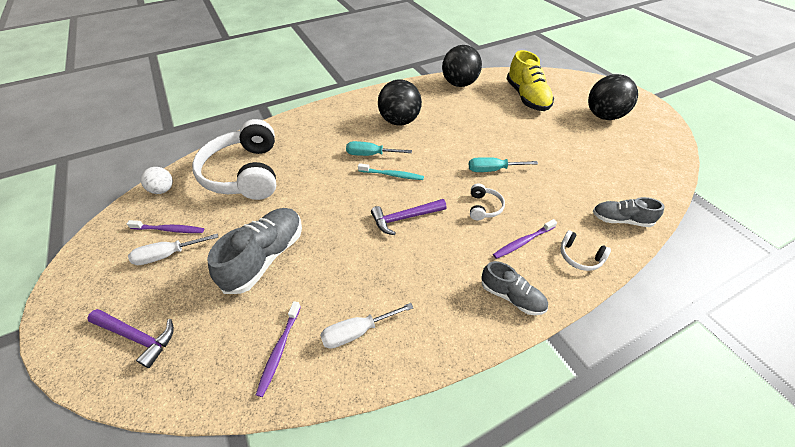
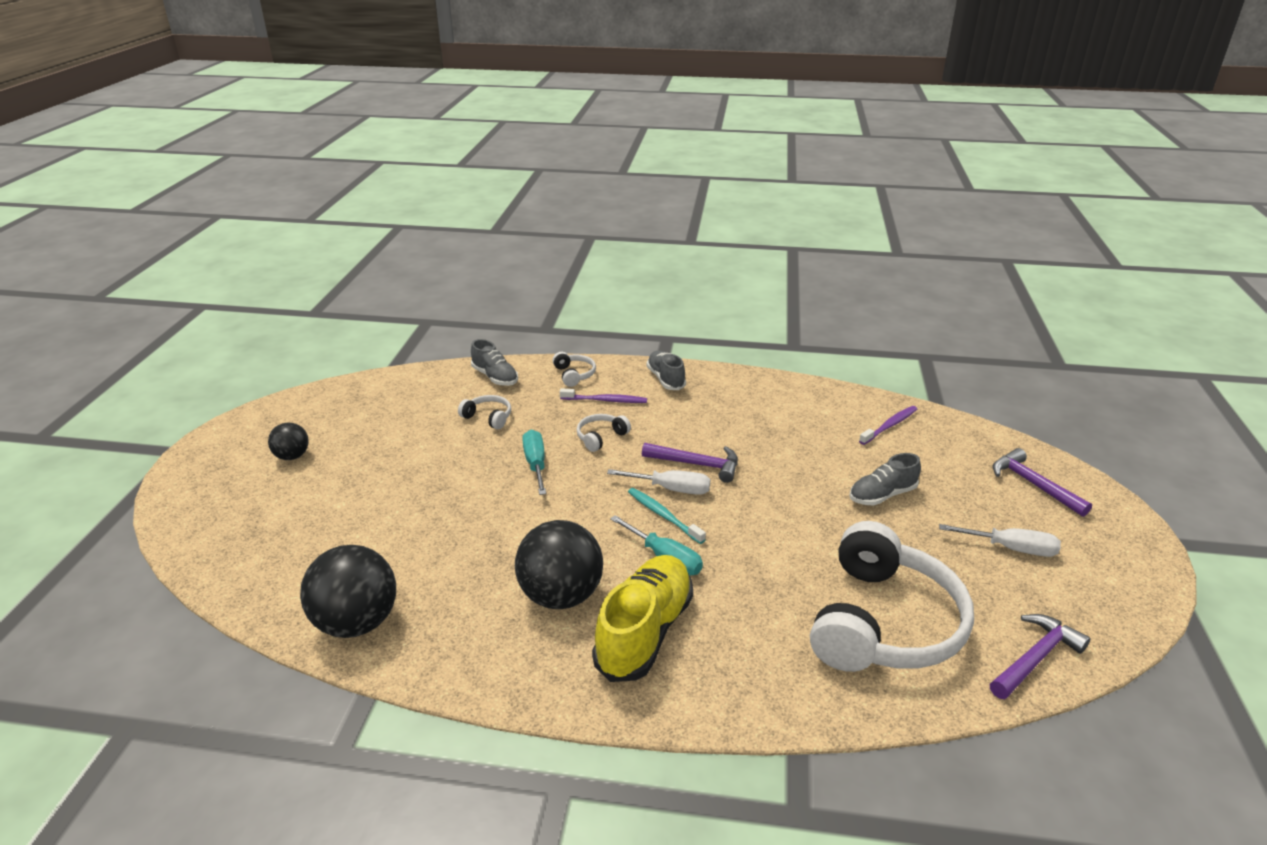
camera: 145 degrees left, 15 degrees down
purple toothbrush [127,220,204,233] -> none
white ball [141,167,173,194] -> purple hammer [990,614,1091,699]
grey shoe [207,208,302,294] -> grey shoe [849,453,921,505], size x0.59
white screwdriver [320,303,413,349] -> white screwdriver moved to [607,469,710,495]
turquoise screwdriver [469,157,538,172] -> turquoise screwdriver turned 135 degrees counterclockwise [522,430,546,495]
yellow shoe [507,50,554,111] -> yellow shoe moved to [592,555,693,682]
black ball [588,74,638,120] -> black ball [268,423,309,460], size x0.53
none -> white headphones [458,395,511,430]

